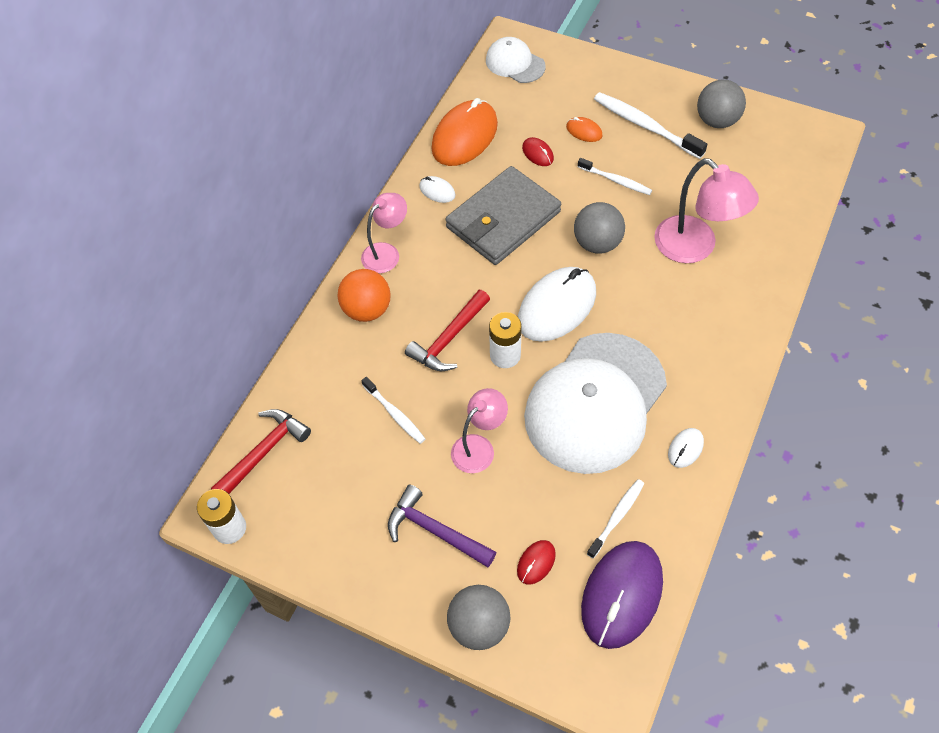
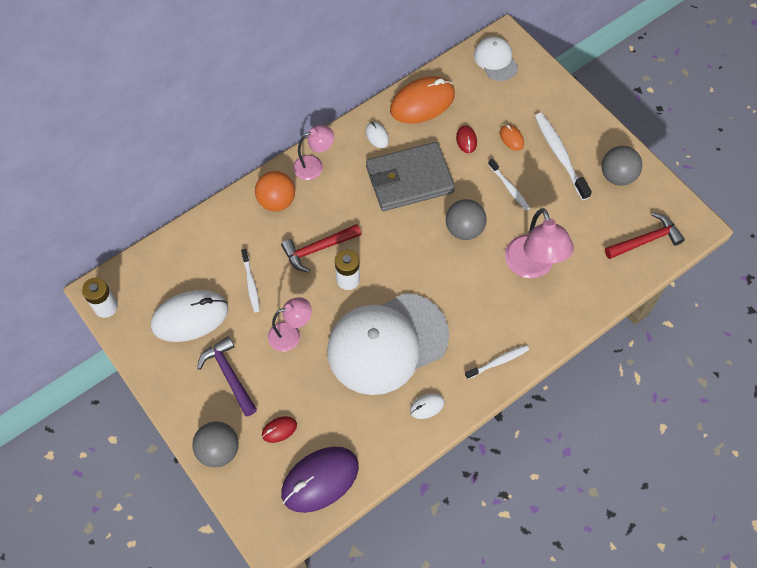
camera: 25 degrees right, 5 degrees up
red hammer [211,409,311,494] -> red hammer moved to [605,213,685,259]
white mouse [518,267,596,342] -> white mouse moved to [151,290,228,342]
white toothbrush [587,479,644,559] -> white toothbrush moved to [465,345,529,379]

